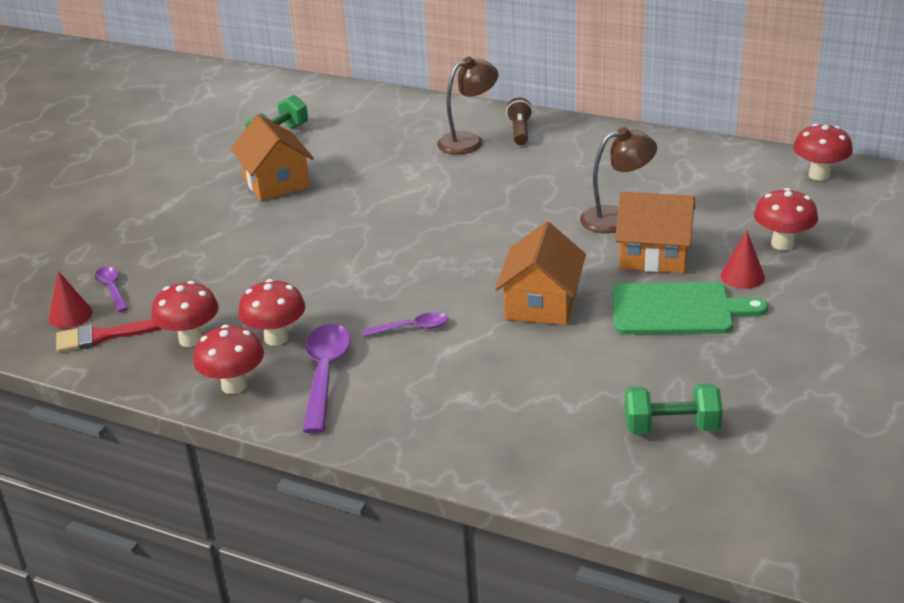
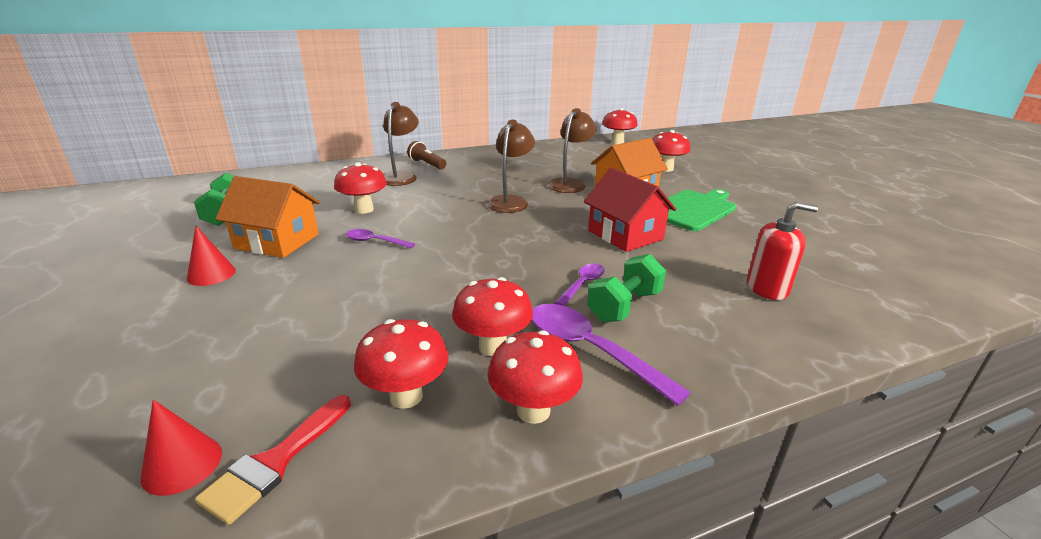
camera: 50 degrees left, 5 degrees down
purple spoon [94,267,128,312] -> purple spoon moved to [346,229,415,249]
orange house [495,221,586,325] -> red house [584,168,677,252]
green dumbbell [624,384,723,434] -> green dumbbell moved to [587,254,666,322]
red cone [721,231,765,289] -> red cone moved to [187,226,236,286]
none -> red mushroom [334,162,387,214]
none -> brown lamp [487,120,535,213]
none -> red soap dispenser [747,202,818,300]

